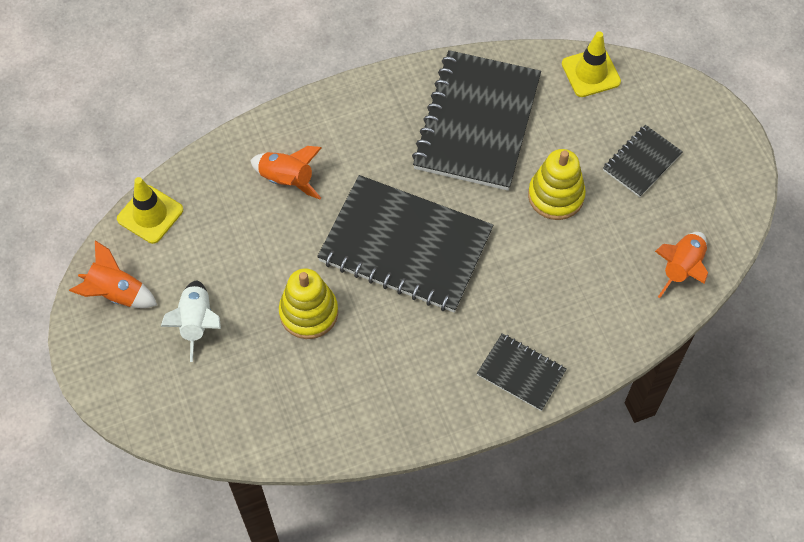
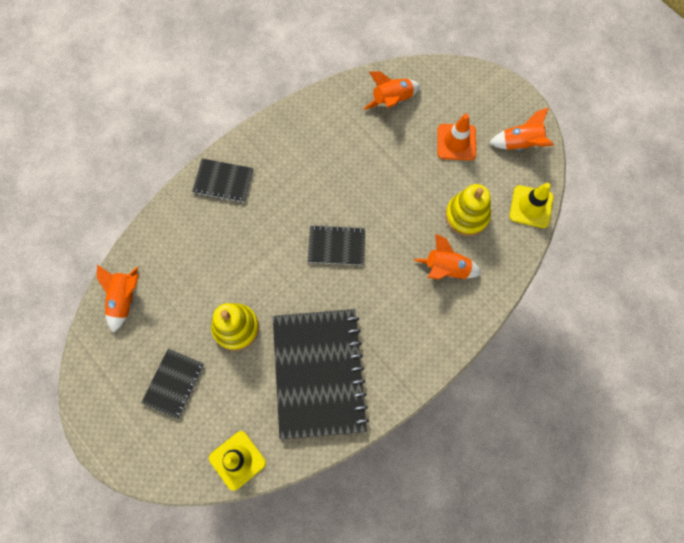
camera: 160 degrees right, 10 degrees up
white rocket [161,281,221,362] -> orange traffic cone [437,114,476,160]
yellow stacking toy [279,268,338,339] -> yellow stacking toy moved to [445,184,491,236]
black notebook [317,175,493,313] -> black notebook [308,225,365,265], size x0.48
none -> orange rocket [363,71,420,110]

